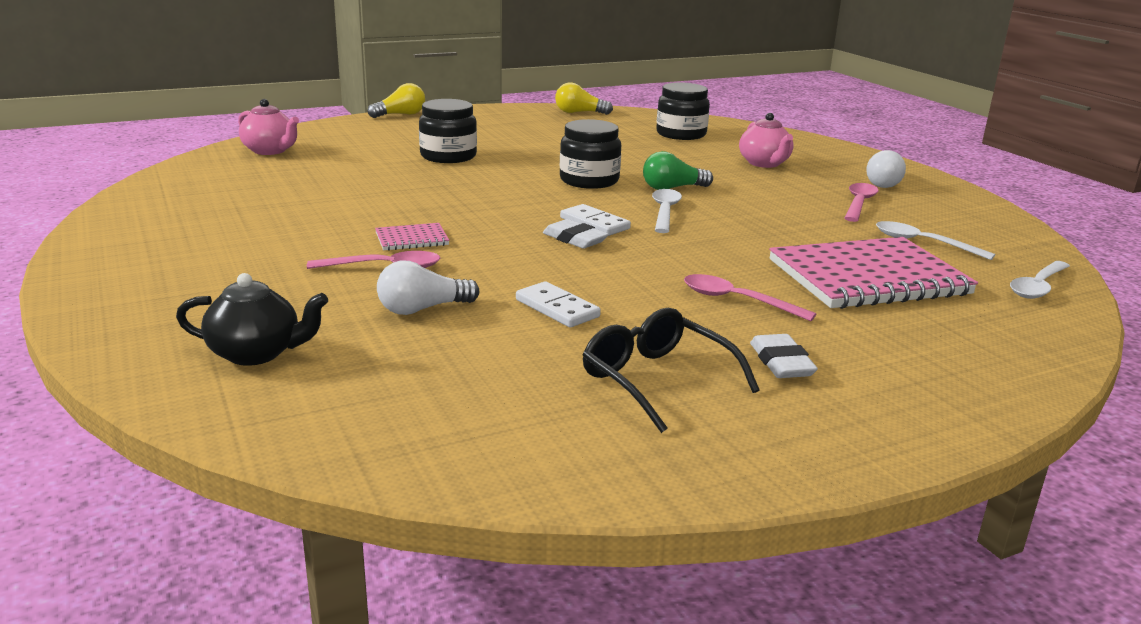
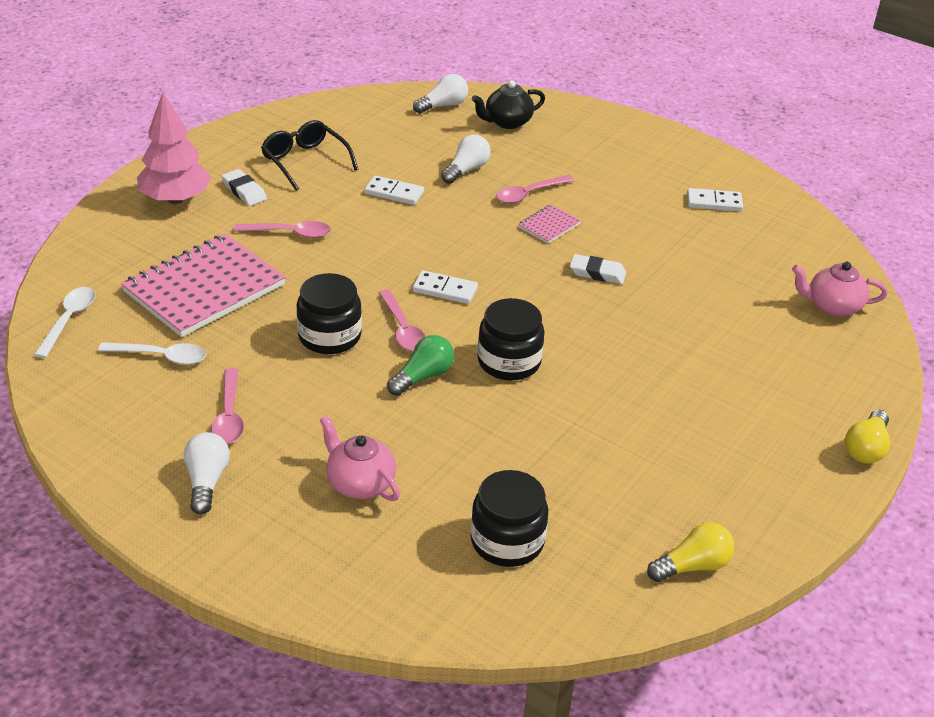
camera: 150 degrees right, 15 degrees up
black jar [419,99,477,163] -> black jar moved to [296,273,362,354]
white eraser [543,219,609,249] -> white eraser moved to [570,254,626,284]
black glasses [583,308,760,433] -> black glasses turned 150 degrees counterclockwise [261,120,358,191]
white spoon [652,189,682,233] -> pink spoon [378,289,425,351]
none -> pink tree [137,92,211,204]
none -> white light bulb [413,74,468,114]
none -> white domino [687,188,743,212]

